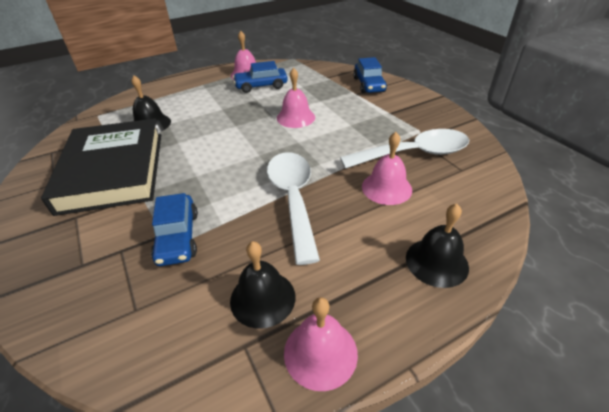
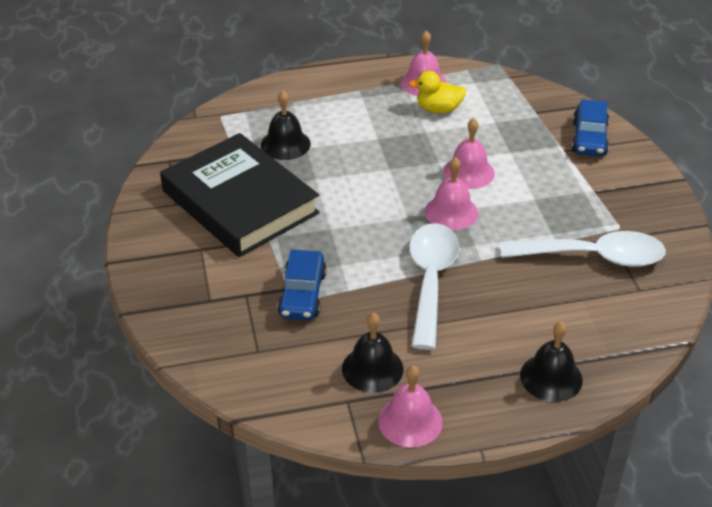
camera: 15 degrees right, 0 degrees up
black book [41,119,161,216] -> black book turned 45 degrees counterclockwise [160,133,320,257]
blue car [233,61,288,93] -> yellow duck [409,71,466,113]
pink bell [362,132,412,205] -> pink bell moved to [425,157,478,230]

